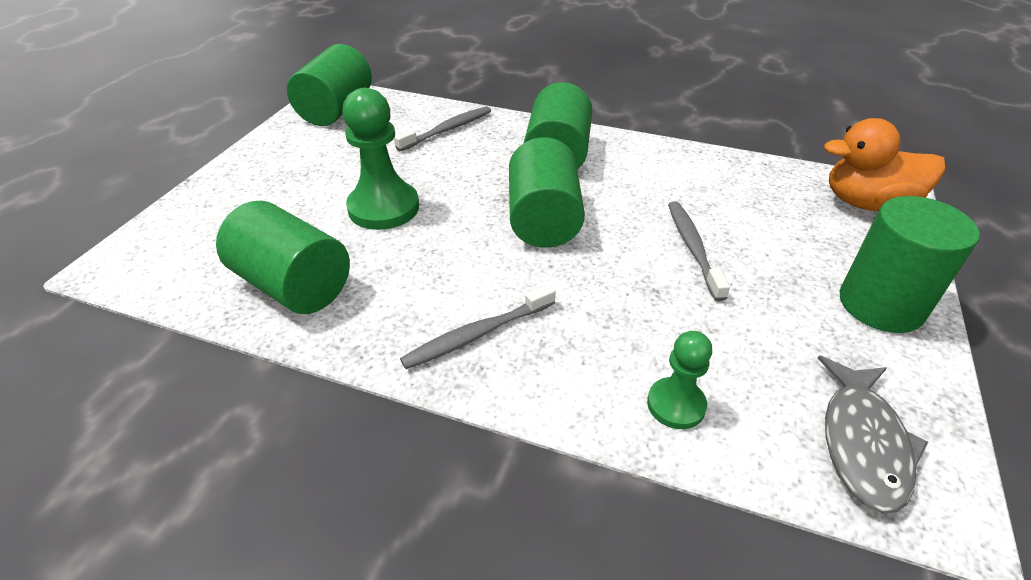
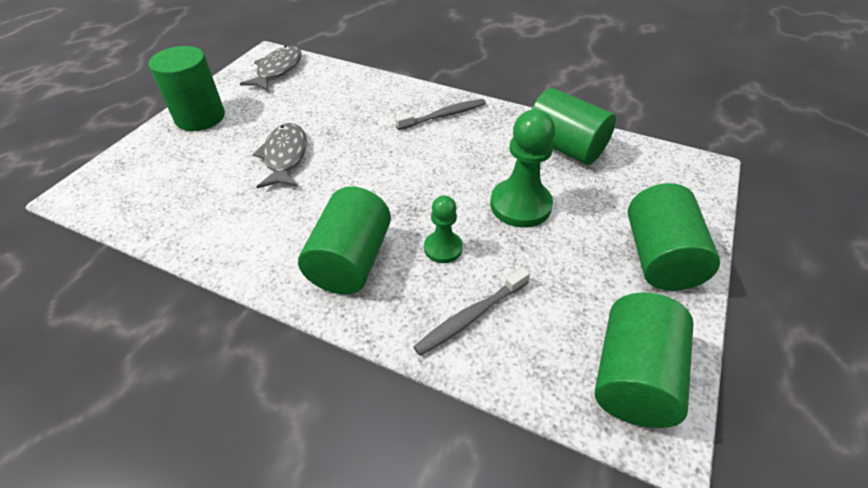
camera: 175 degrees left, 5 degrees up
green cylinder [509,137,585,248] -> green cylinder moved to [628,183,720,291]
green pawn [647,331,712,429] -> green pawn moved to [424,195,463,263]
grey toothbrush [668,201,730,301] -> grey fish [253,123,307,189]
orange duck [824,118,945,211] -> none

